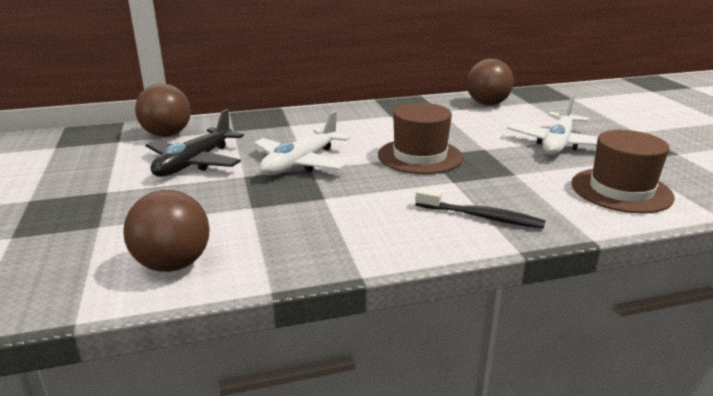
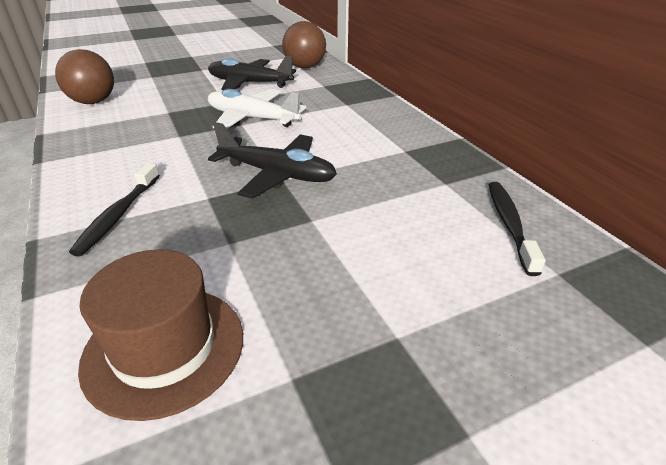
camera: 80 degrees right, 10 degrees up
brown hat [378,103,463,174] -> black plane [208,122,337,199]
brown ball [467,59,514,105] -> black toothbrush [489,182,545,276]
white plane [507,95,598,155] -> none

